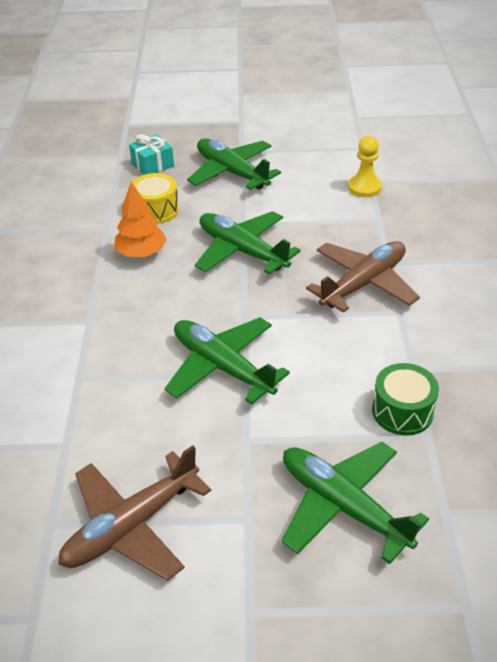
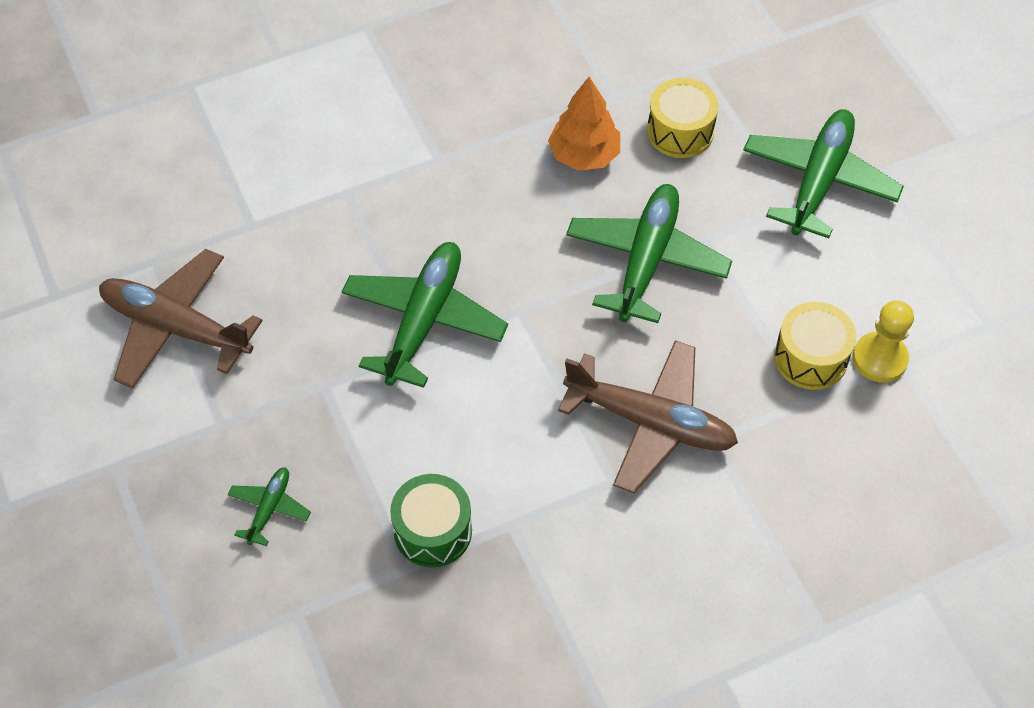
camera: 65 degrees right, 15 degrees up
turquoise gift [129,134,174,175] -> none
green plane [282,442,429,564] -> green plane [228,467,311,546], size x0.47
none -> yellow drum [774,302,856,390]

